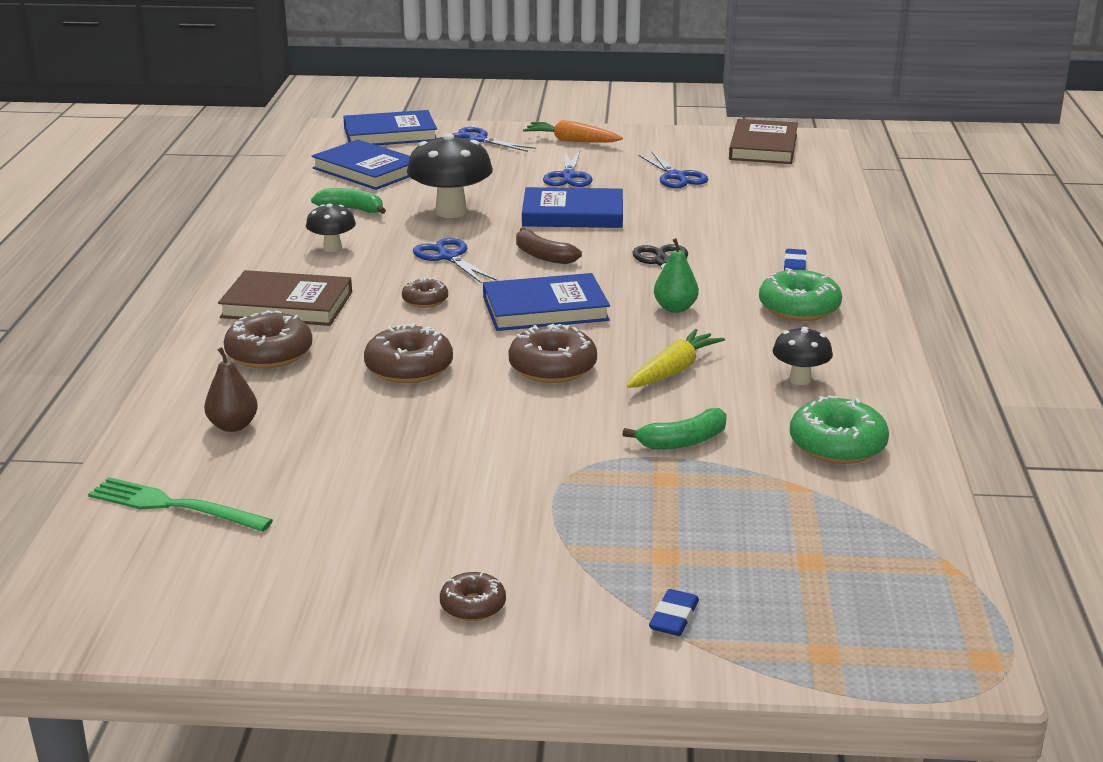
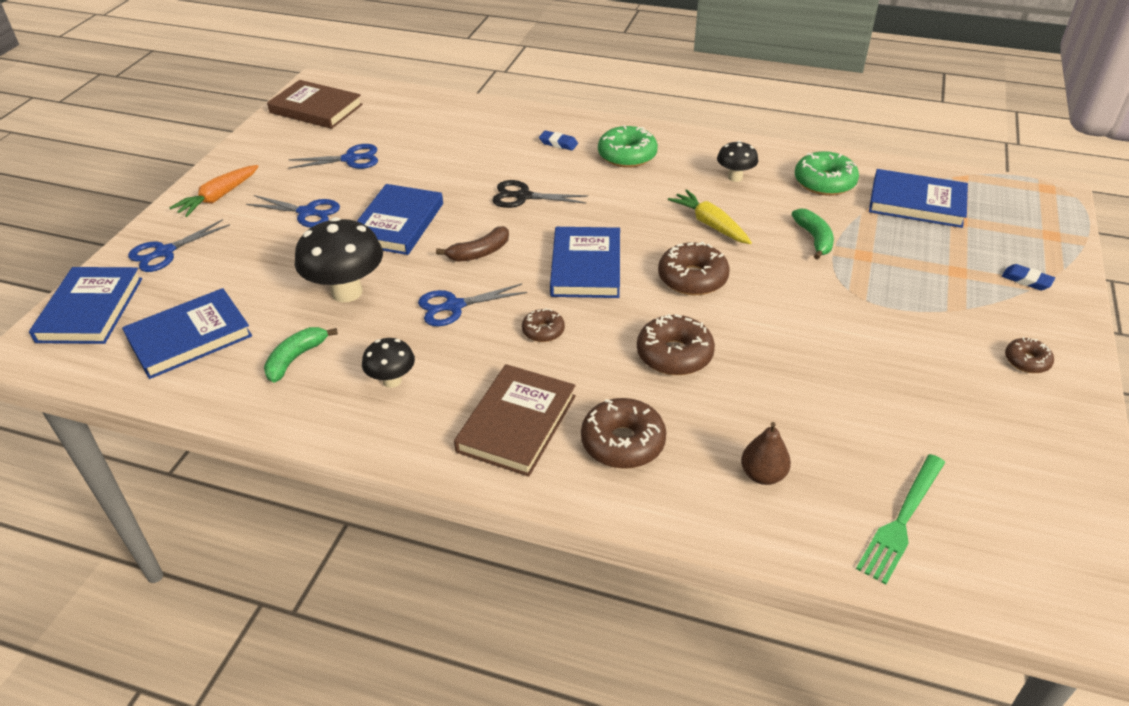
camera: 75 degrees left, 15 degrees up
green pear [654,238,699,313] -> none
none -> blue book [869,169,968,228]

